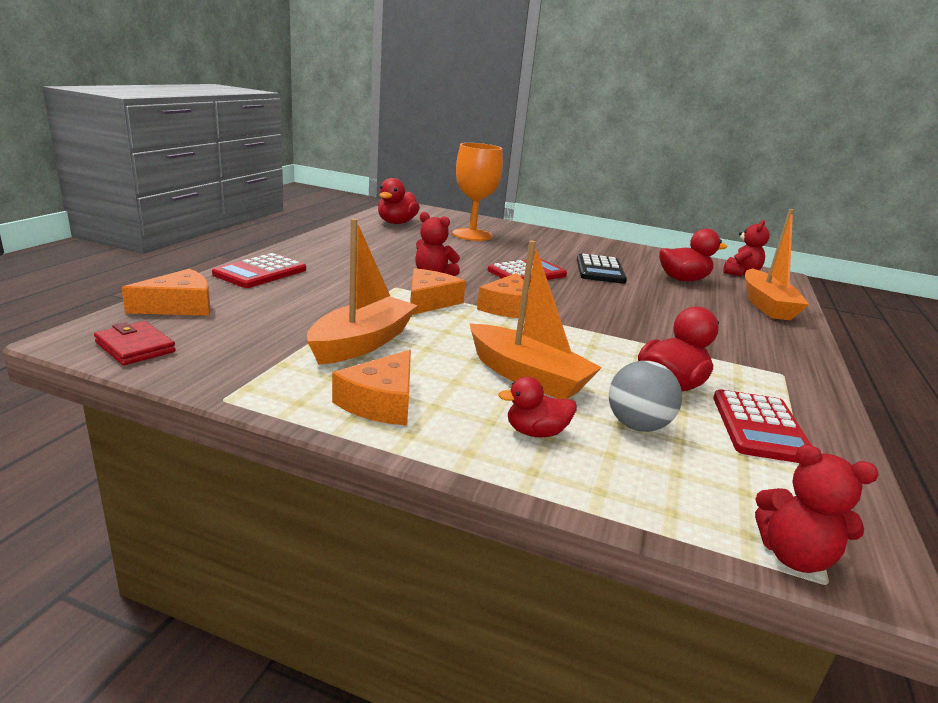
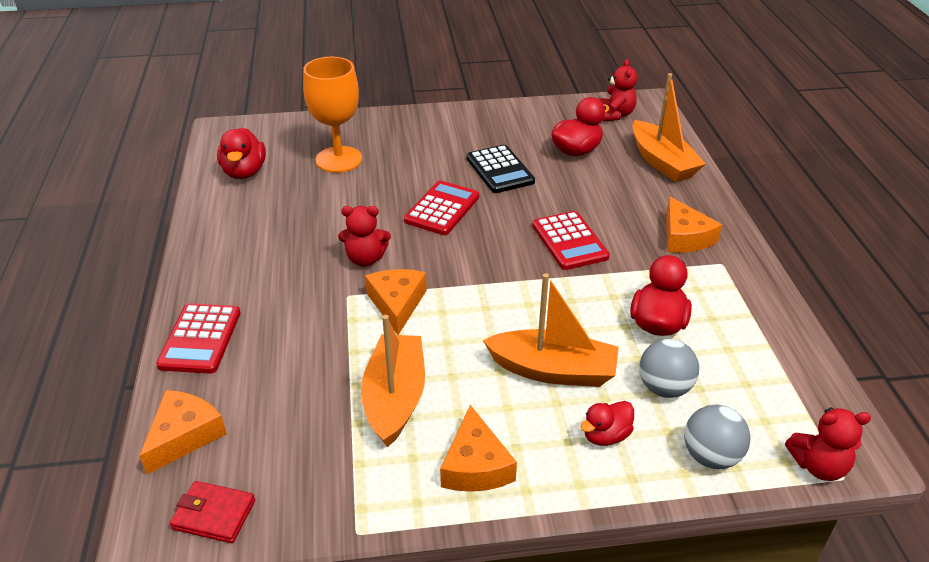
camera: 25 degrees left, 15 degrees up
orange cheese [477,273,530,318] -> orange cheese moved to [666,197,722,253]
red calculator [713,389,811,463] -> red calculator moved to [532,211,610,270]
none -> grey ball [684,405,751,469]

